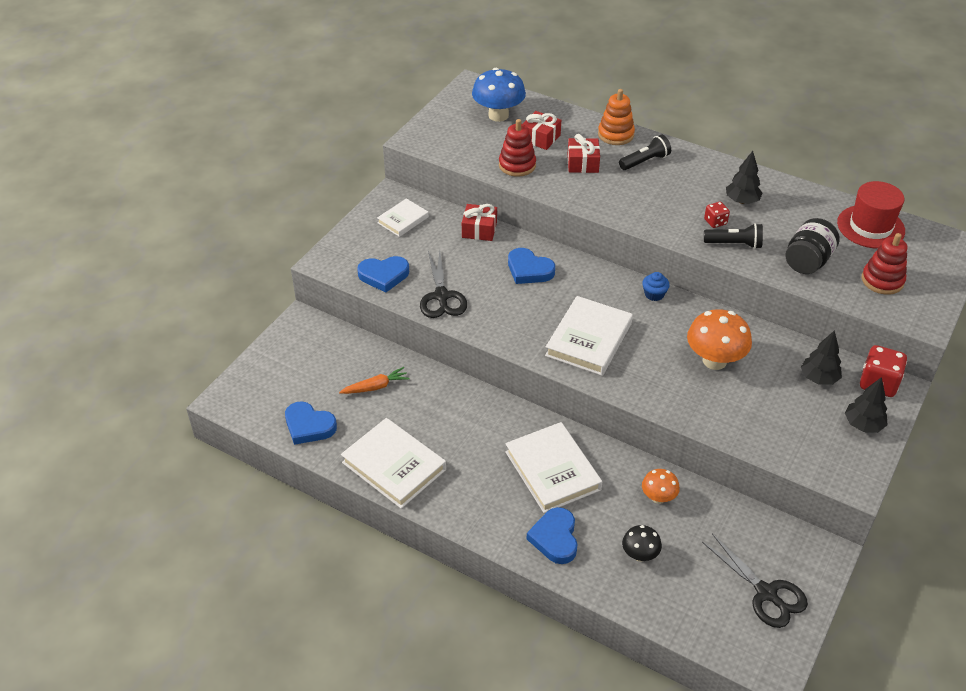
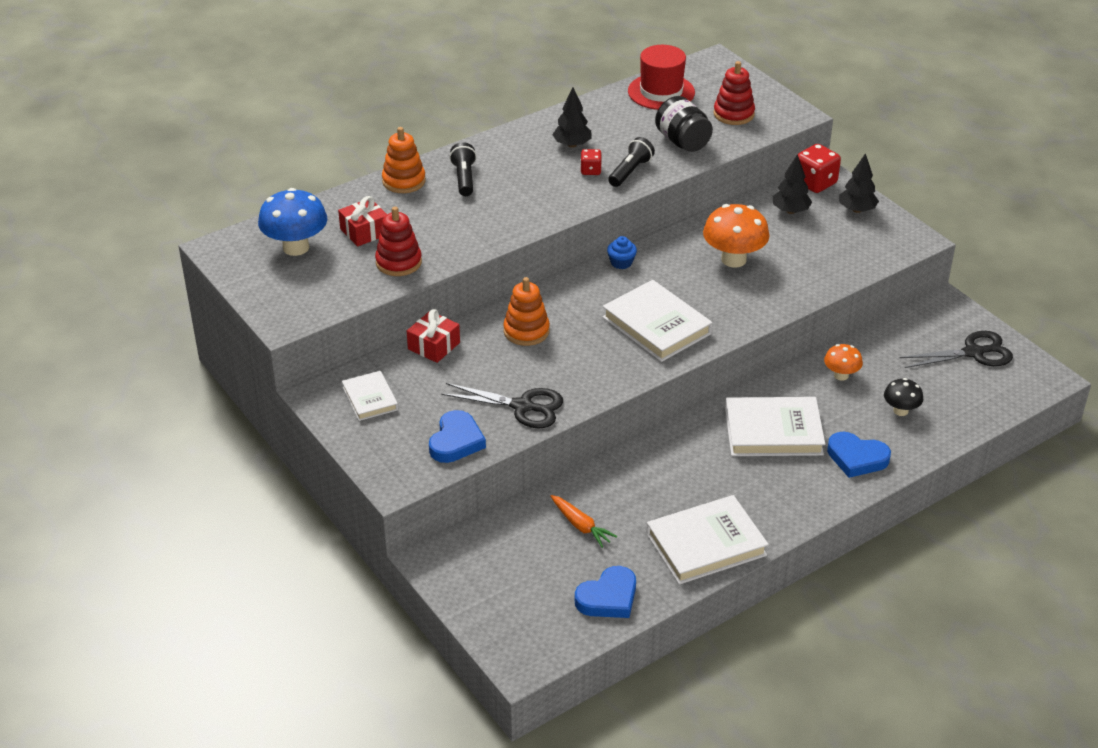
camera: 65 degrees left, 5 degrees down
orange carrot [339,367,409,394] -> orange carrot turned 135 degrees clockwise [550,495,618,548]
blue heart [508,248,555,284] -> orange stacking toy [503,277,550,346]
red gift [568,134,600,173] -> none

